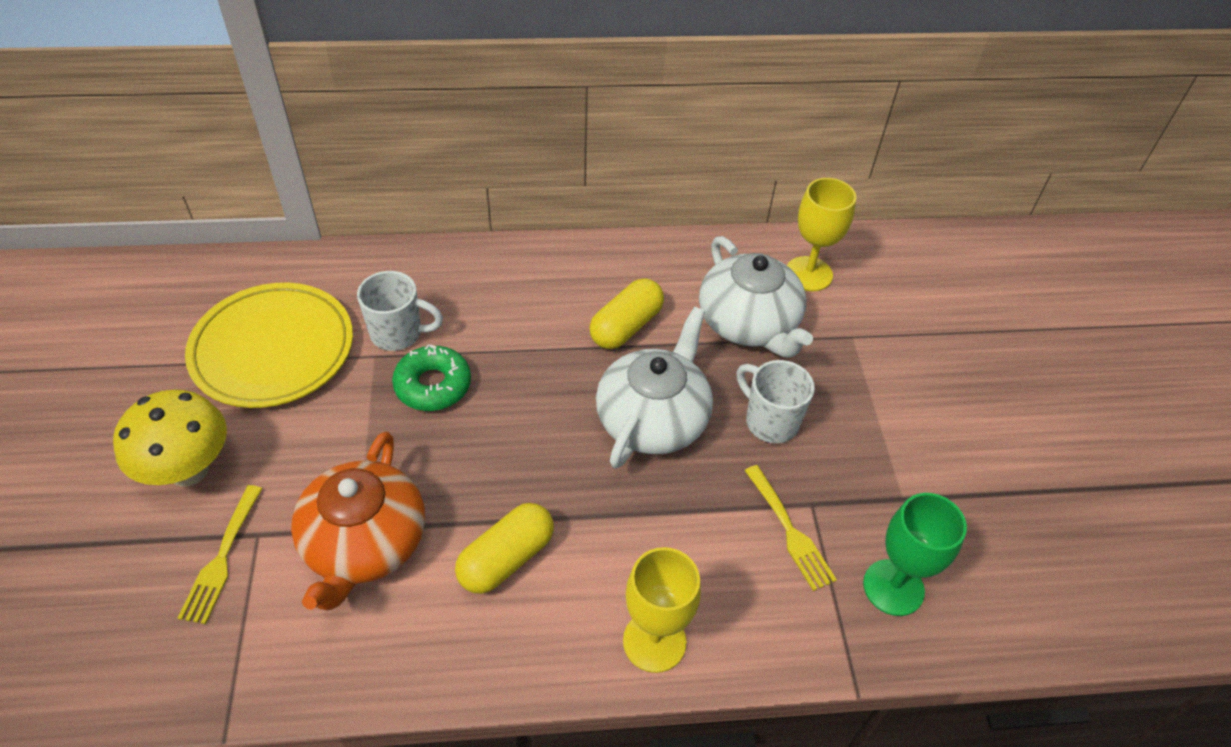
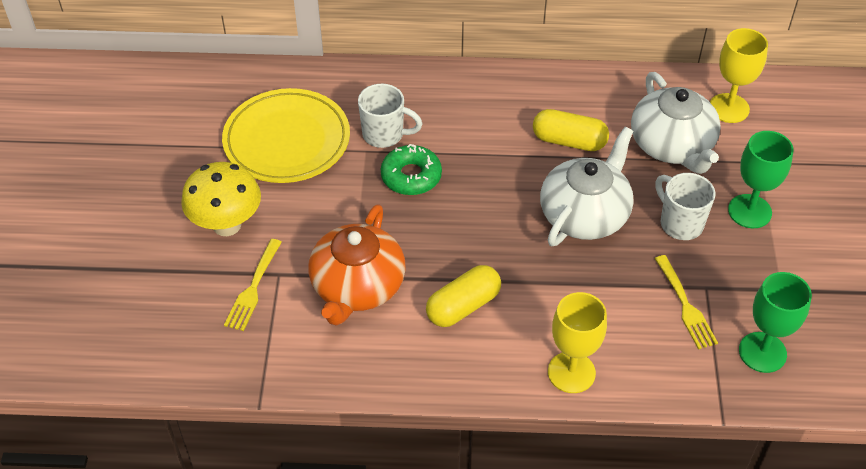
camera: 10 degrees right, 0 degrees up
yellow capsule [589,278,664,349] -> yellow capsule turned 60 degrees clockwise [533,109,609,151]
none -> green goblet [728,131,793,228]

